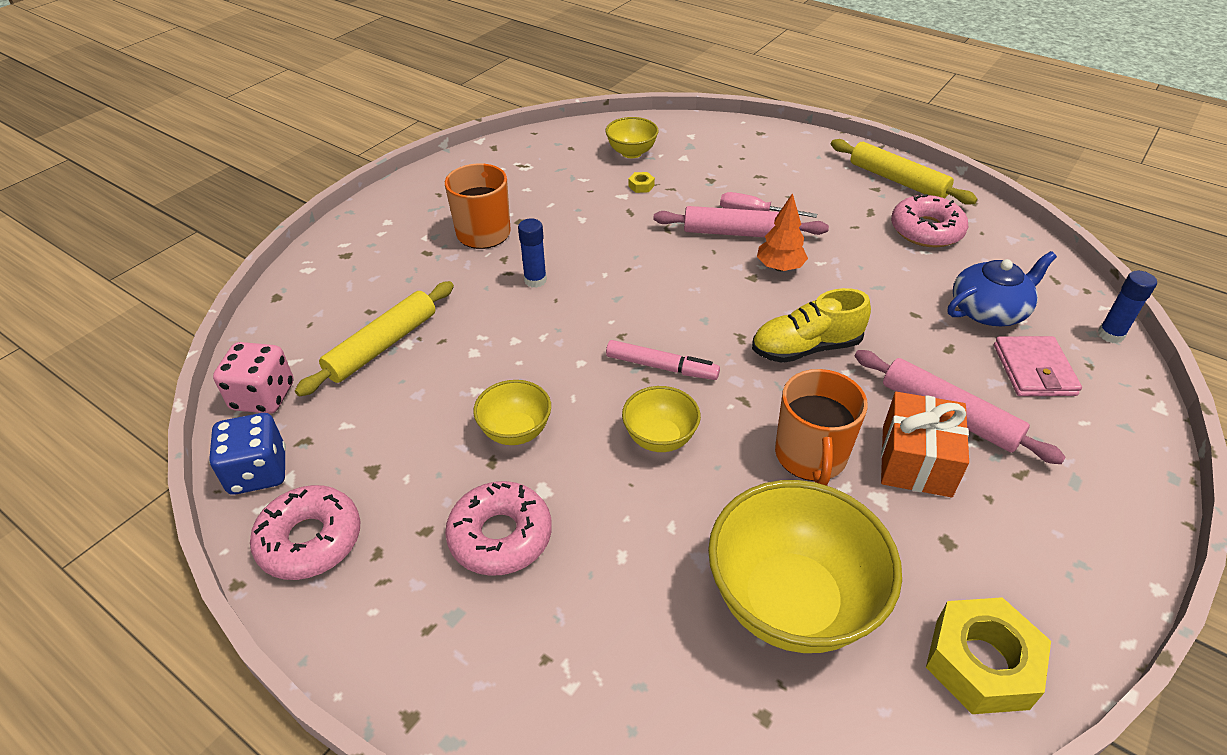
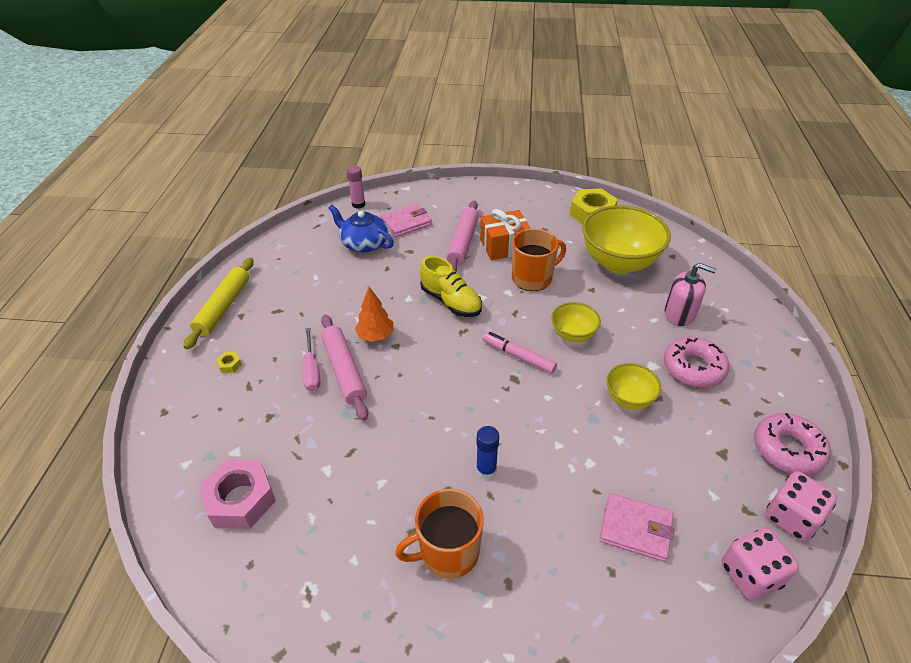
camera: 120 degrees left, 0 degrees up
blue dice [209,413,286,495] -> pink dice [765,471,837,542]
yellow rolling pin [295,281,454,397] -> pink wallet [599,493,674,562]
yellow bowl [605,117,659,158] -> pink nut [199,460,276,529]
pink marker [606,340,720,380] -> pink marker turned 45 degrees counterclockwise [483,332,557,374]
yellow nut [628,172,655,193] -> yellow nut moved to [216,352,242,373]
pink donut [891,194,968,247] -> none
blue glue stick [1098,271,1157,343] -> pink glue stick [347,166,365,209]
none -> pink soap dispenser [665,263,716,326]

